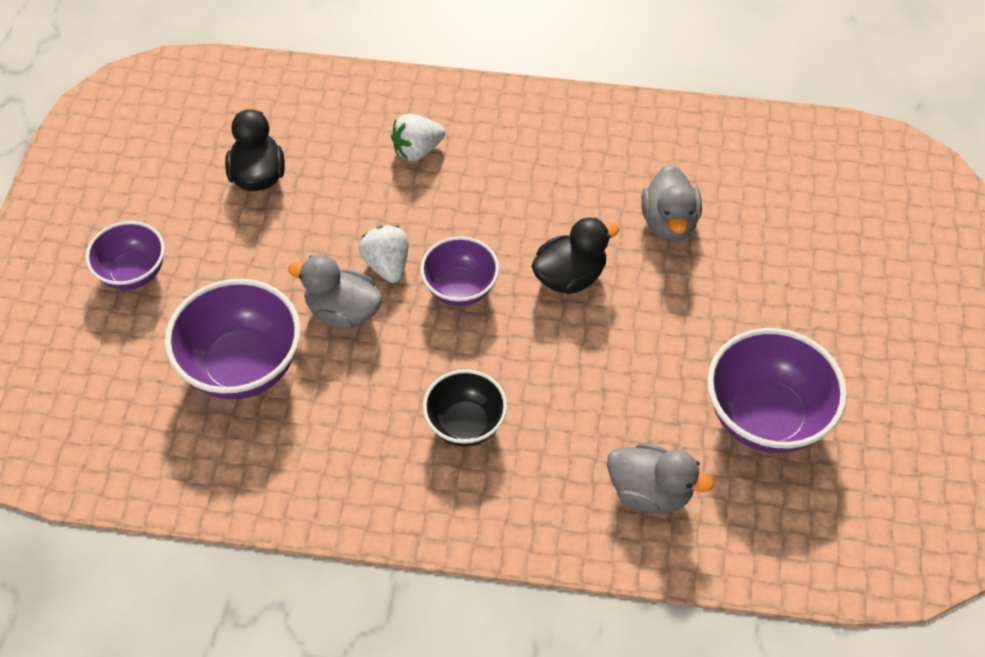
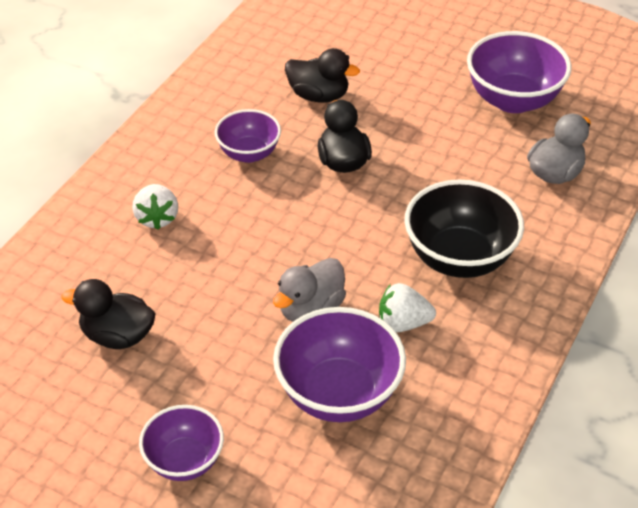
camera: 70 degrees left, 10 degrees down
white strawberry [359,225,409,283] -> white strawberry moved to [379,283,436,333]
purple bowl [420,236,499,306] -> purple bowl moved to [215,109,281,163]
black bowl [423,369,507,446] -> black bowl [404,180,524,278], size x1.62
grey duck [641,165,702,242] -> black duck [285,48,360,102]

